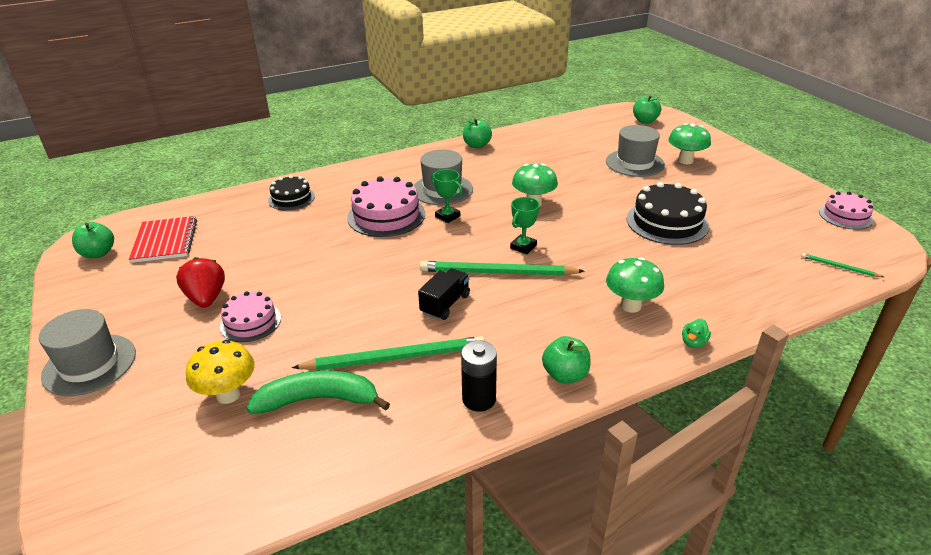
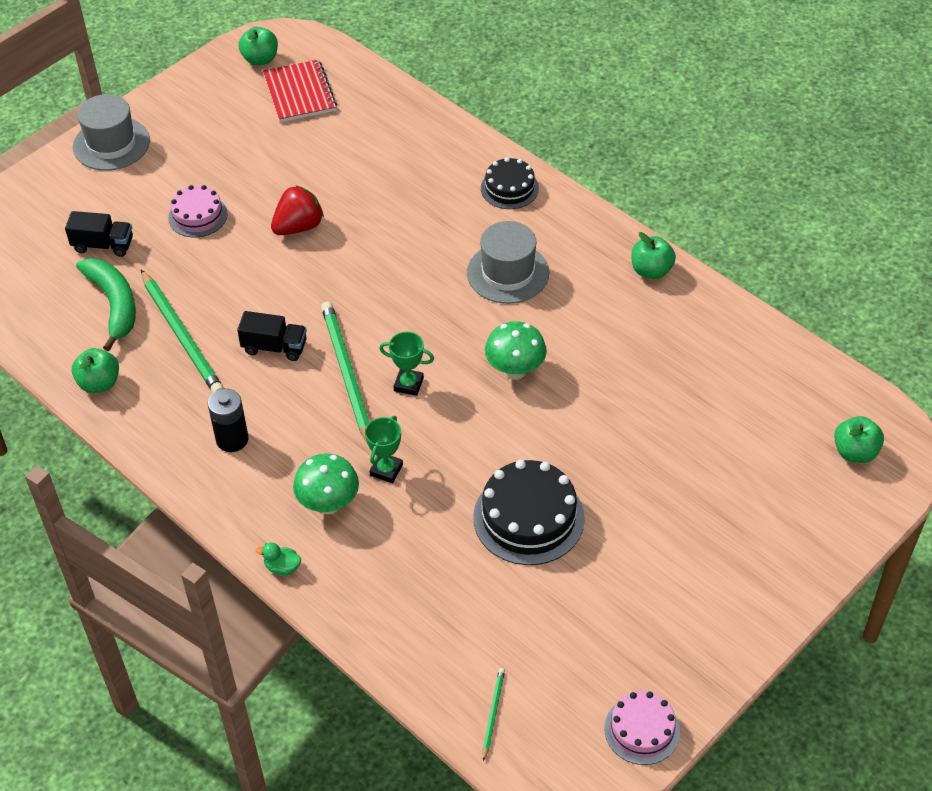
camera: 70 degrees right, 15 degrees up
red notebook [129,216,197,263] -> red notebook turned 75 degrees counterclockwise [263,59,337,122]
red strawberry [176,257,225,308] -> red strawberry moved to [271,185,324,235]
yellow mushroom [186,340,255,404] -> black truck [65,211,133,257]
black cake [268,175,315,211] -> black cake moved to [481,157,539,209]
pink cake [347,176,425,237] -> none
green trophy [431,169,463,223] -> green trophy moved to [365,416,403,483]
black battery [461,340,497,412] -> black battery moved to [208,389,249,452]
green apple [542,336,591,383] -> green apple moved to [72,348,119,393]
grey hat [606,125,665,177] -> none
green mushroom [668,123,711,164] -> none

